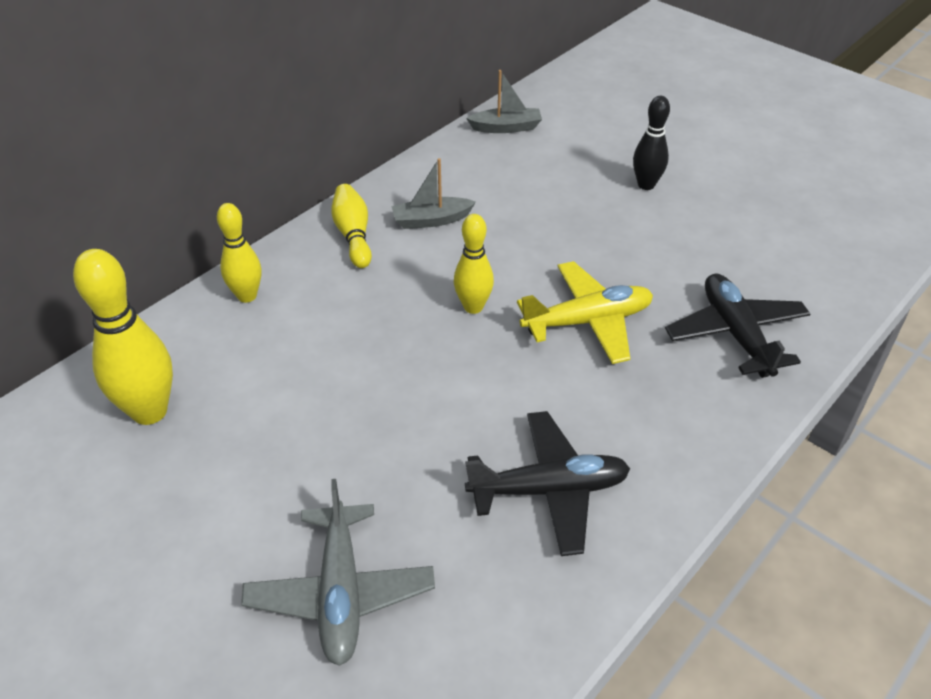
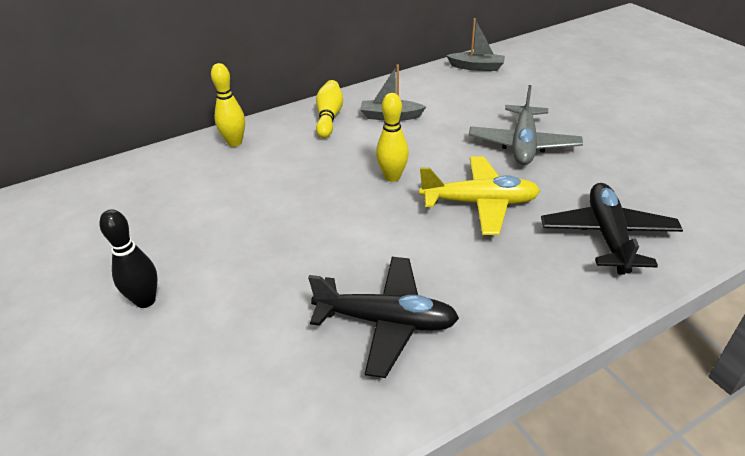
camera: 20 degrees right, 5 degrees down
yellow bowling pin [73,249,173,425] -> none
grey plane [241,479,435,666] -> grey plane moved to [469,85,583,165]
black bowling pin [633,96,670,190] -> black bowling pin moved to [99,209,158,308]

